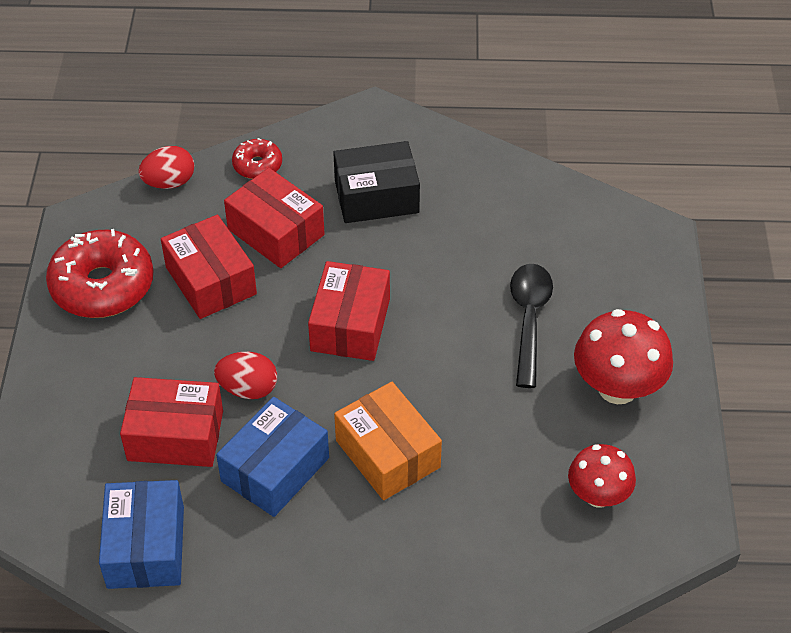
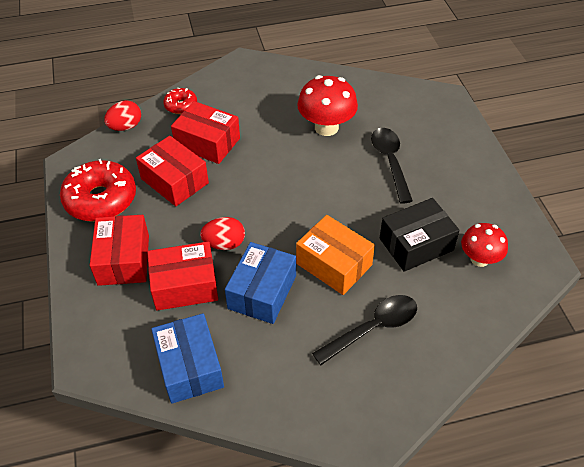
camera: 15 degrees left, 0 degrees up
red box [308,261,390,361] -> red box moved to [90,215,149,286]
black box [333,141,420,223] -> black box moved to [380,198,460,272]
red mushroom [574,309,673,404] -> red mushroom moved to [297,75,358,136]
none -> black spoon [312,295,417,365]

